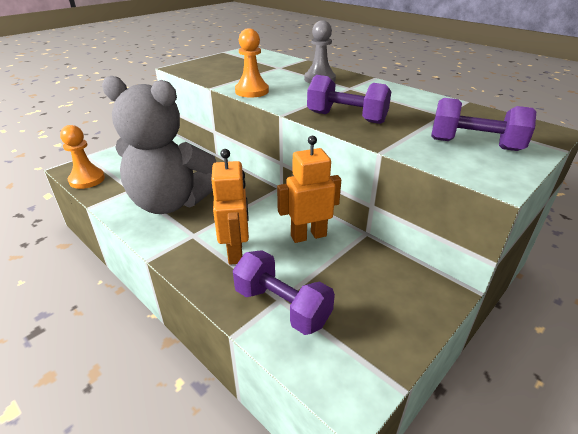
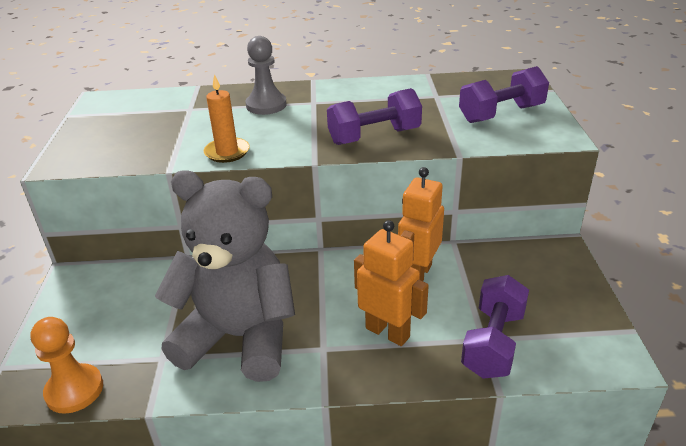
camera: 45 degrees left, 0 degrees up
grey teddy bear [102,76,216,214] -> grey teddy bear turned 135 degrees counterclockwise [155,171,295,382]
purple dumbbell [233,250,335,335] -> purple dumbbell turned 60 degrees counterclockwise [461,275,529,379]
orange pawn [235,28,269,98] -> orange candle [204,74,250,163]

